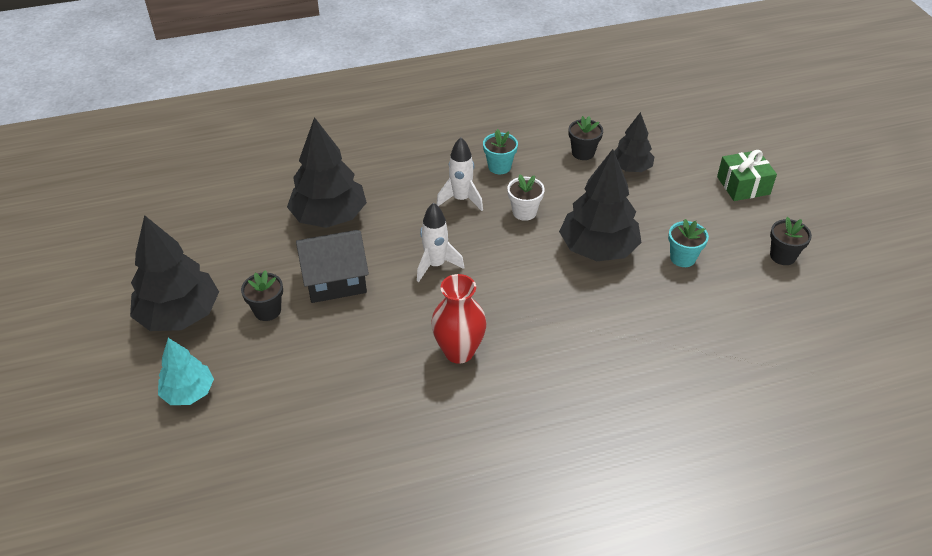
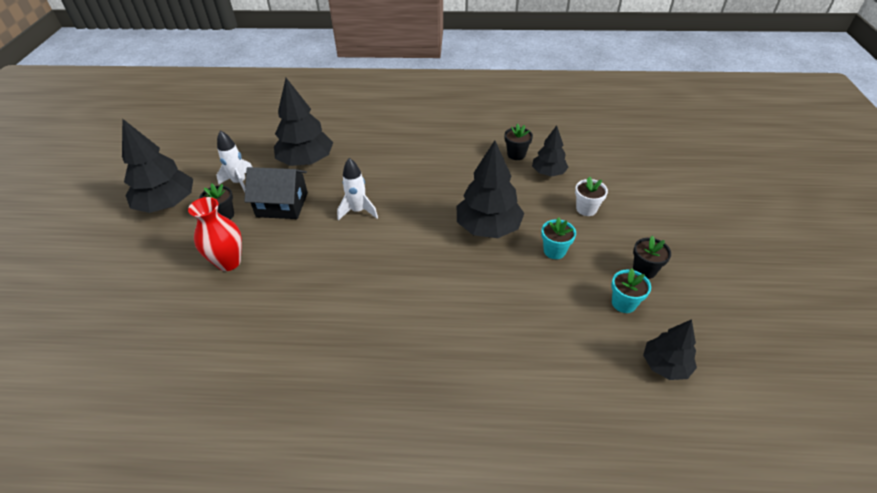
camera: 20 degrees right, 0 degrees up
turquoise tree [158,338,214,405] -> none
red vase [431,274,487,364] -> red vase moved to [188,197,242,271]
white rocket [436,137,483,211] -> white rocket moved to [216,130,252,192]
turquoise flower pot [483,129,518,174] -> turquoise flower pot moved to [611,268,651,313]
white flower pot [507,174,545,221] -> white flower pot moved to [575,176,608,216]
green gift [717,150,777,201] -> none
none -> black tree [643,319,697,380]

